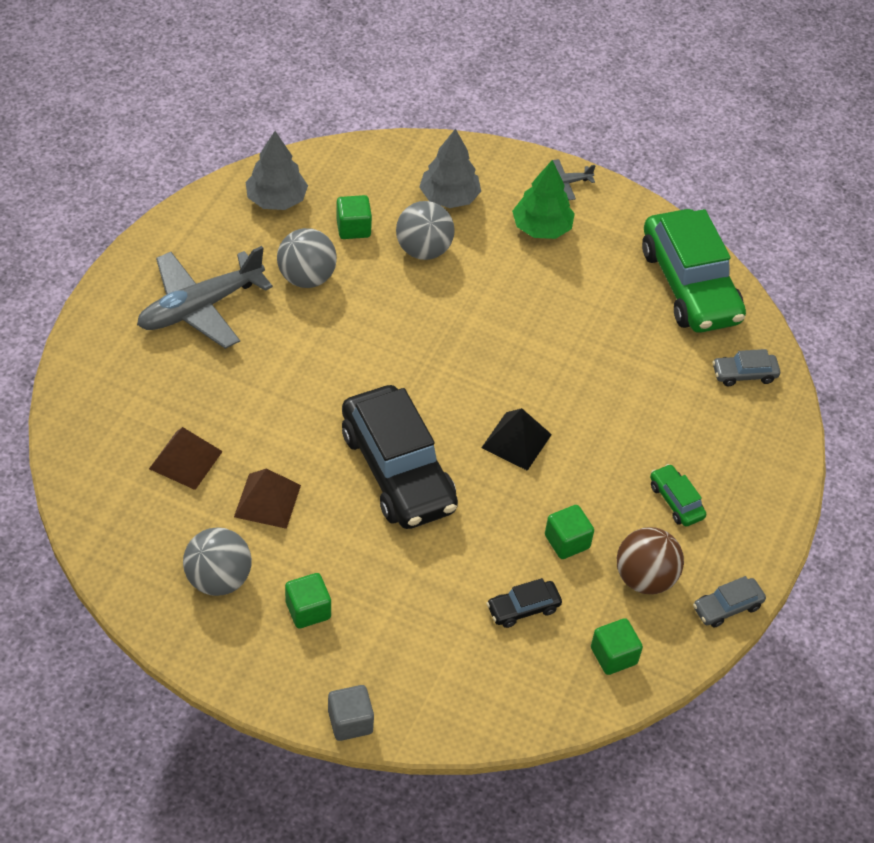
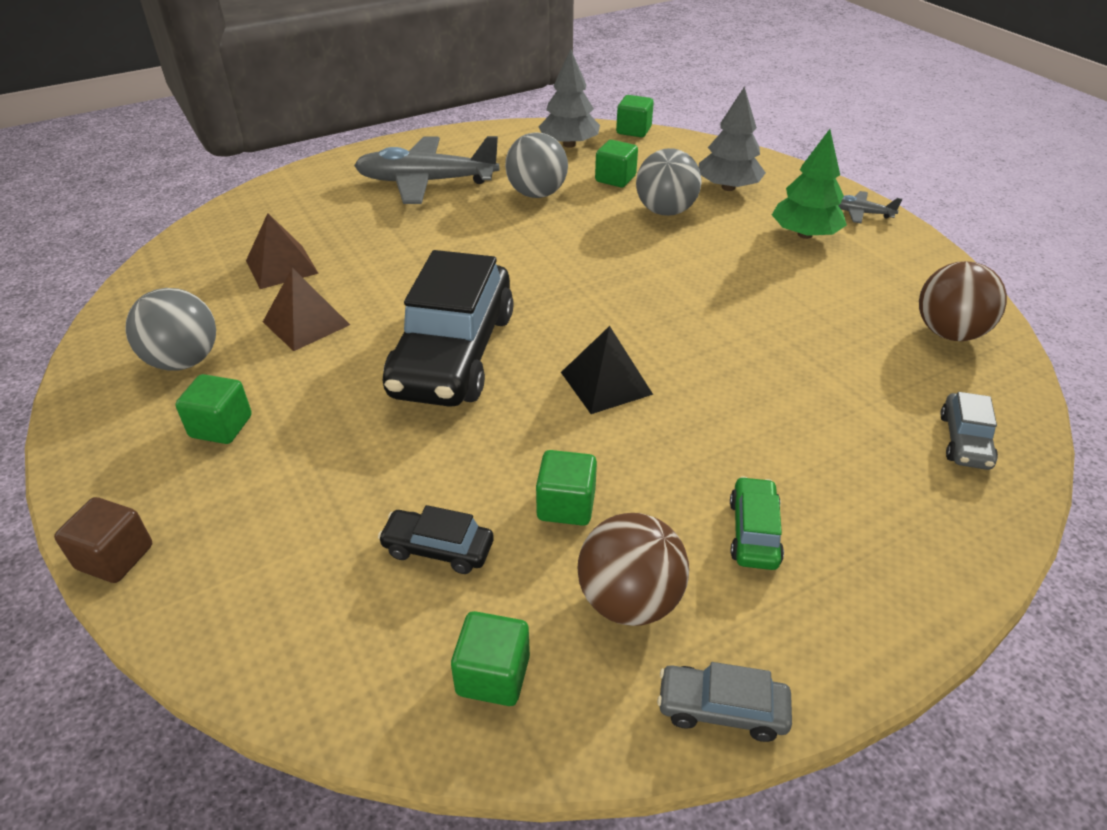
camera: 40 degrees right, 10 degrees down
grey cube [328,685,374,741] -> brown cube [54,497,152,583]
green car [642,209,746,333] -> brown ball [919,261,1007,341]
grey car [712,349,780,386] -> grey car turned 105 degrees counterclockwise [940,392,998,470]
none -> green cube [616,95,654,137]

